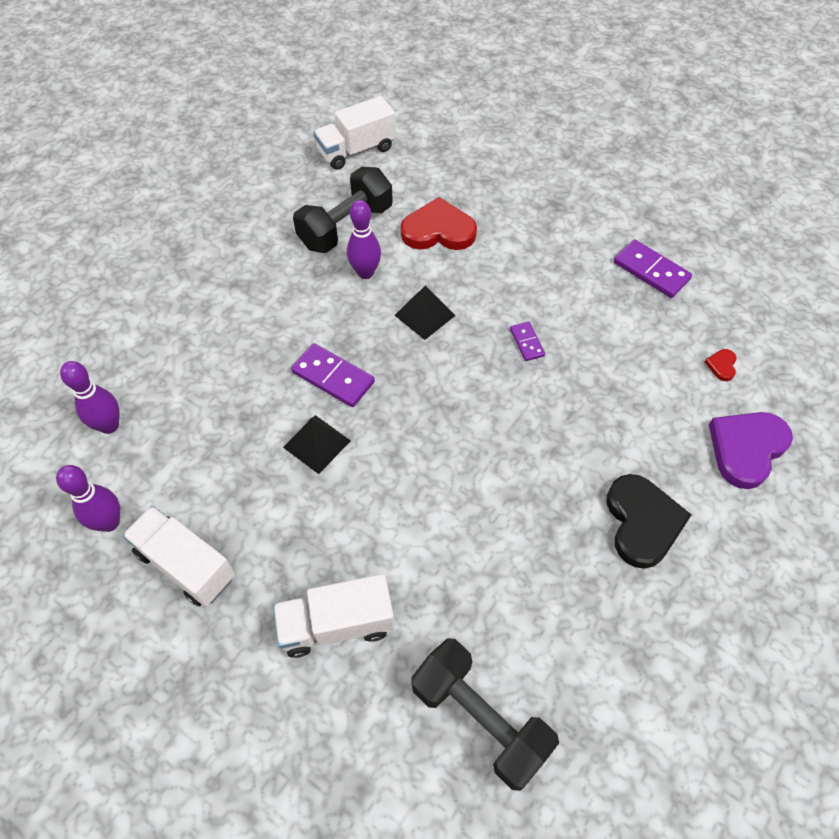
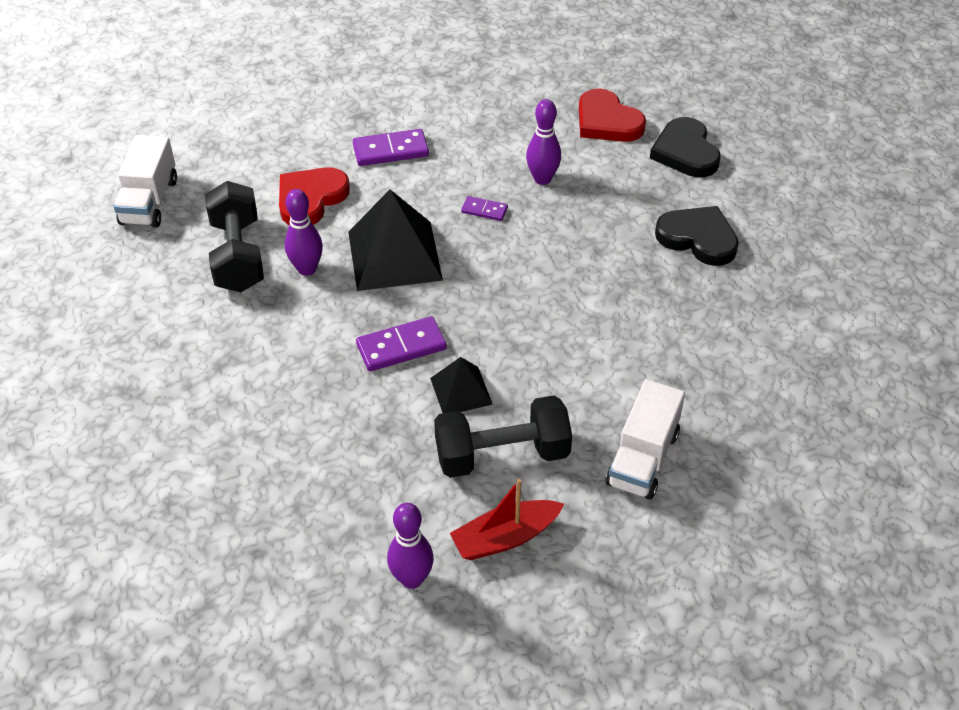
camera: 55 degrees left, 10 degrees down
purple bowling pin [60,361,120,434] -> purple bowling pin moved to [526,99,561,185]
white truck [123,506,235,607] -> red boat [450,479,564,560]
black pyramid [395,286,456,340] -> black pyramid [348,190,443,291], size x1.84
black dumbbell [411,638,559,791] -> black dumbbell moved to [434,396,572,478]
purple domino [614,239,692,298] -> purple domino moved to [353,129,429,166]
red heart [705,349,737,381] -> red heart [579,89,646,142], size x2.34
purple heart [709,412,793,489] -> black heart [650,117,721,177]

